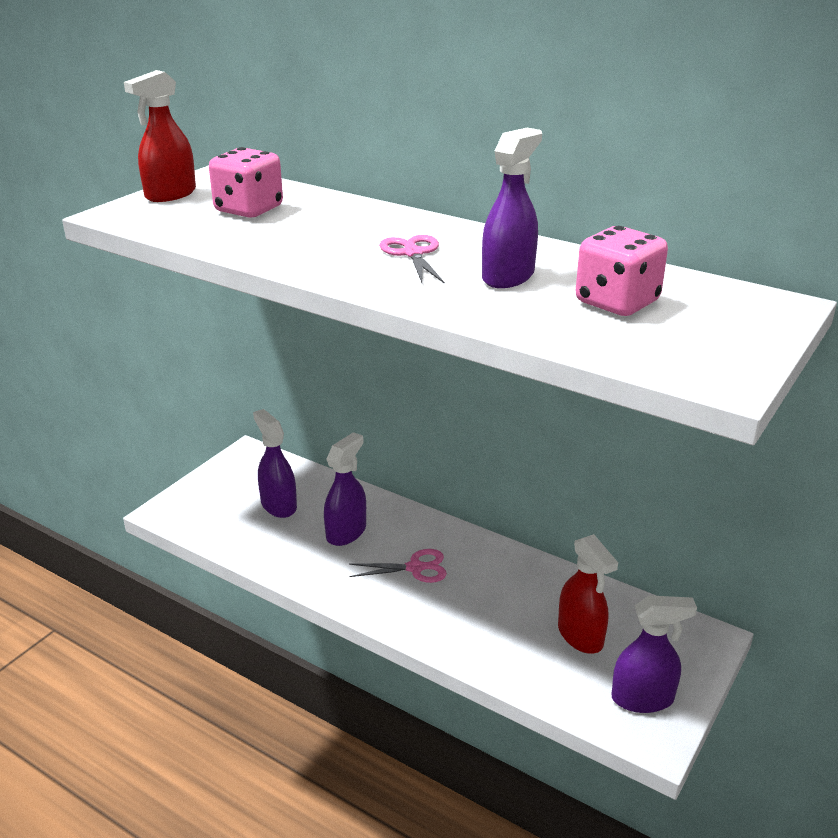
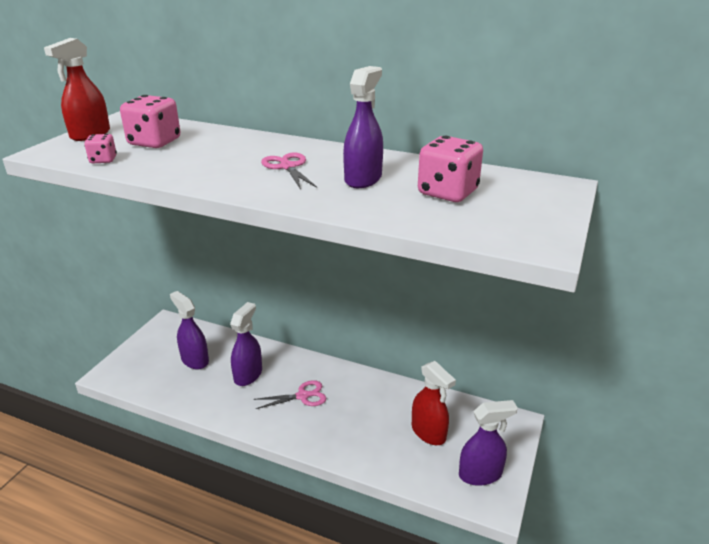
camera: 10 degrees left, 0 degrees up
none -> pink dice [84,134,117,163]

